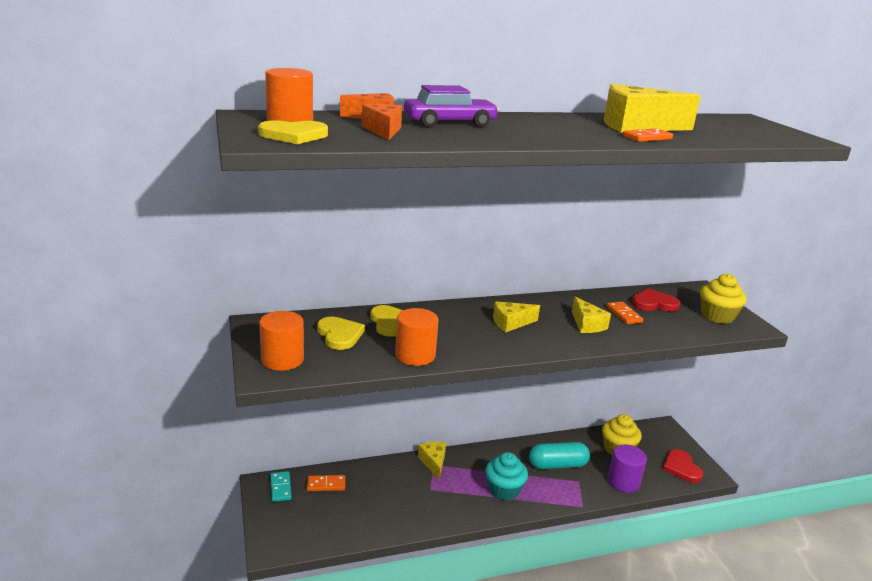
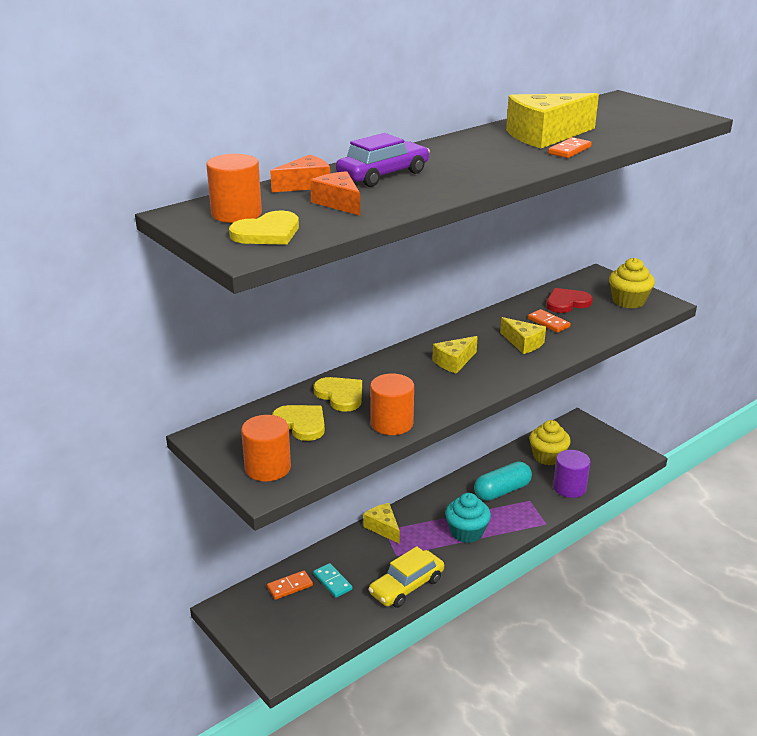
camera: 20 degrees left, 5 degrees up
turquoise domino [270,471,291,502] -> turquoise domino moved to [313,563,352,598]
red heart [663,449,703,483] -> none
none -> yellow car [368,546,444,608]

